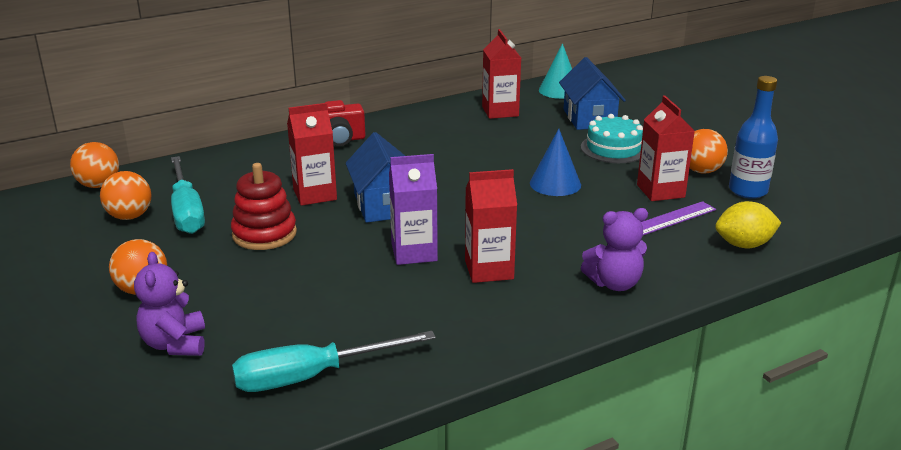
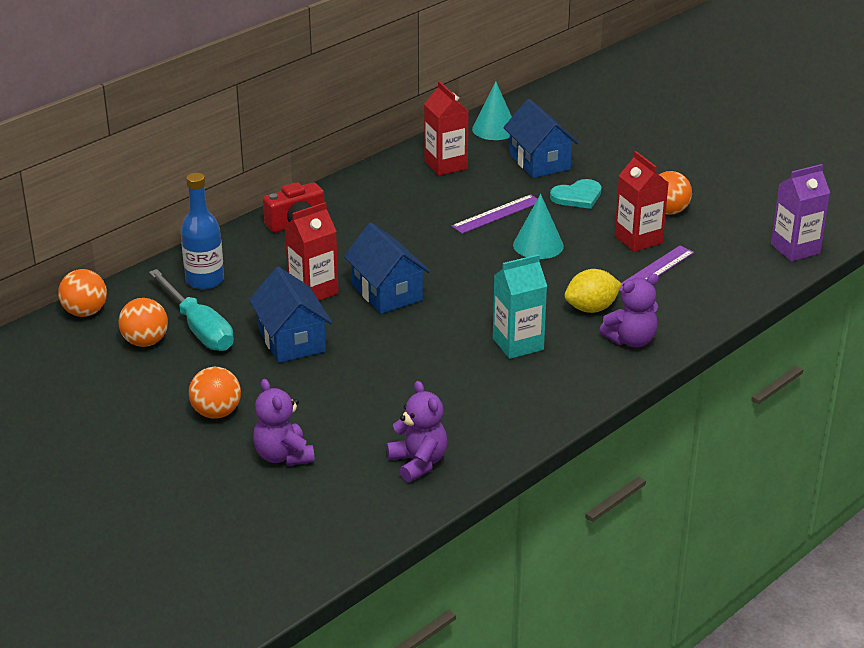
camera: 15 degrees left, 5 degrees up
red stacking toy [231,163,297,250] -> blue house [249,267,332,363]
turquoise screwdriver [232,331,436,392] -> purple teddy bear [386,381,447,483]
purple carton [389,154,438,265] -> purple carton moved to [771,164,830,262]
red carton [465,169,517,283] -> turquoise carton [493,254,547,359]
blue cone [530,129,581,196] -> turquoise cone [513,194,564,259]
turquoise cake [581,114,643,163] -> turquoise heart [550,179,602,209]
yellow lemon [715,201,781,249] -> yellow lemon moved to [564,269,622,313]
blue bottle [729,76,778,199] -> blue bottle moved to [181,173,224,290]
none -> purple ruler [451,194,537,234]

